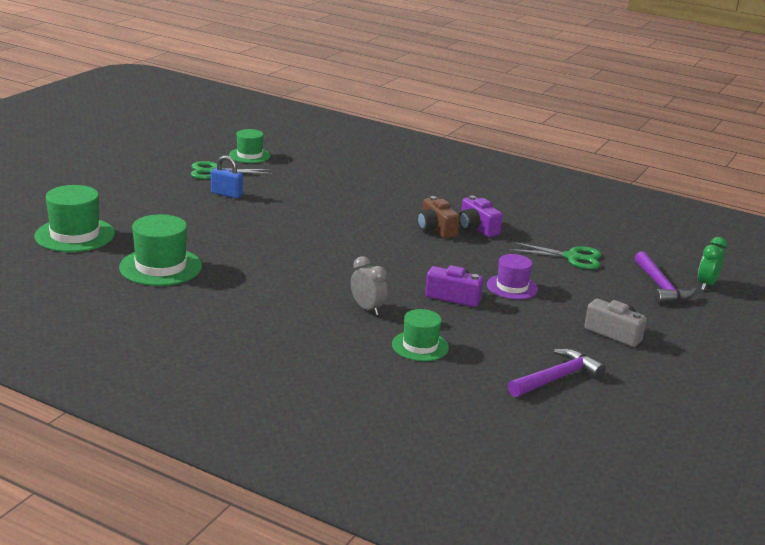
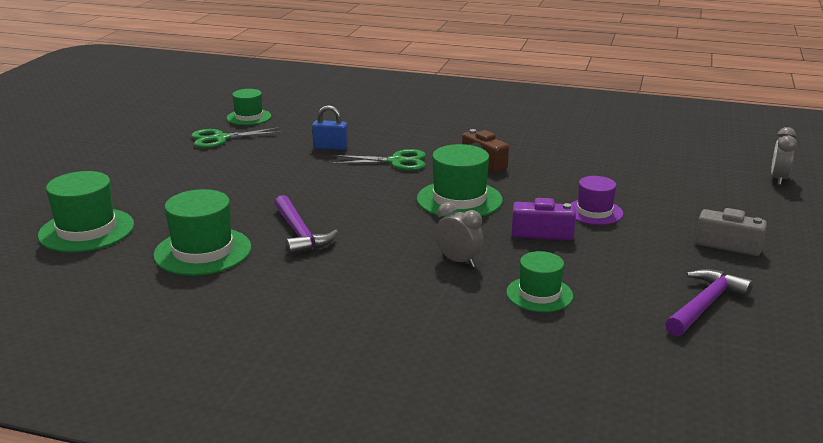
camera: 10 degrees left, 0 degrees up
blue padlock [211,155,243,198] -> blue padlock moved to [312,105,348,150]
purple camera [459,195,503,237] -> none
green scissors [509,242,601,269] -> green scissors moved to [331,149,426,171]
purple hammer [634,251,696,304] -> purple hammer moved to [274,195,338,256]
green clock [698,237,727,290] -> grey clock [771,127,797,185]
none -> green hat [417,144,503,217]

